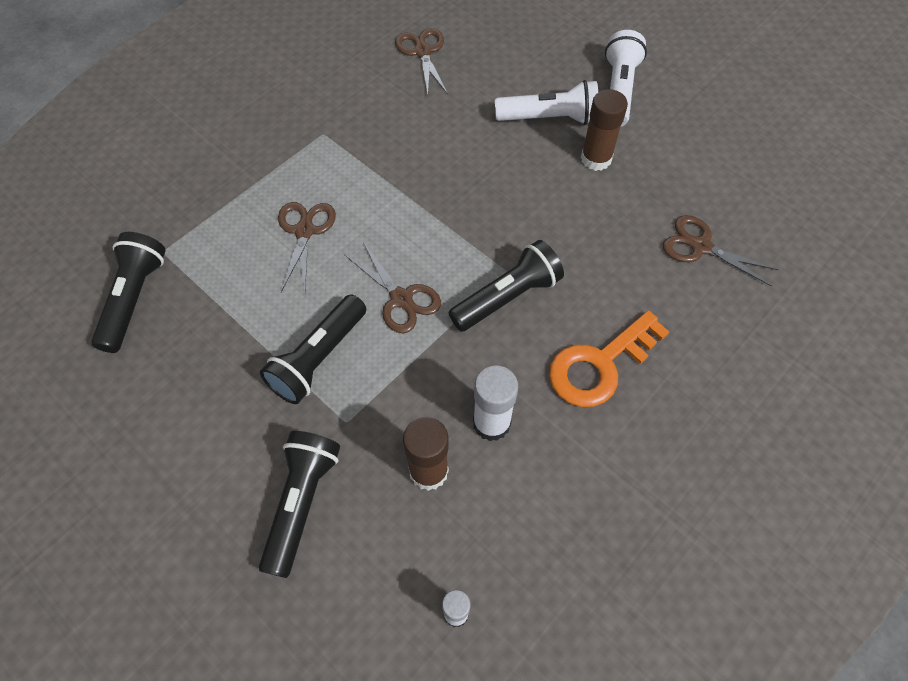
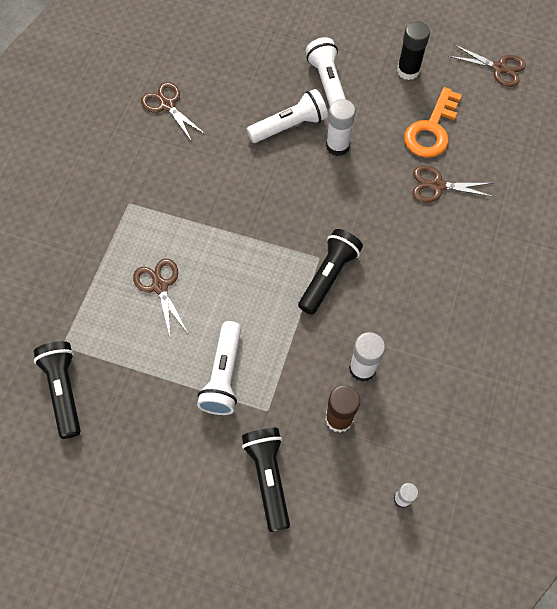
camera: 25 degrees left, 5 degrees up
black flashlight [260,294,366,404] -> white flashlight [197,321,241,415]
brown scissors [345,242,441,333] -> brown scissors moved to [448,45,526,87]
orange key [549,311,669,407] -> orange key moved to [404,87,462,158]
brown glue stick [581,89,628,171] -> white glue stick [326,99,355,156]
none -> black glue stick [397,21,430,80]

